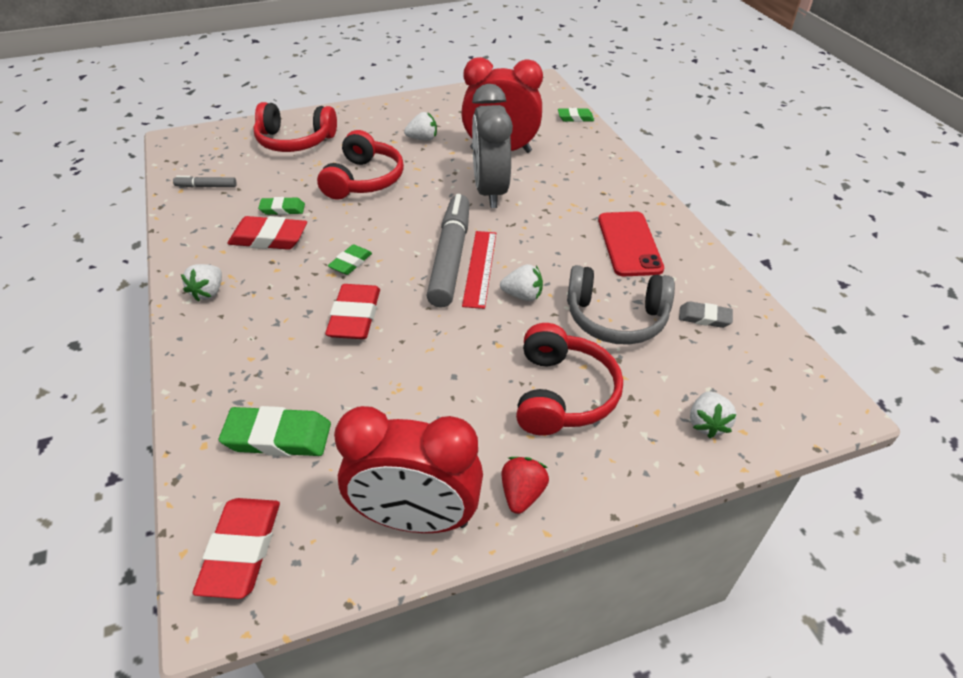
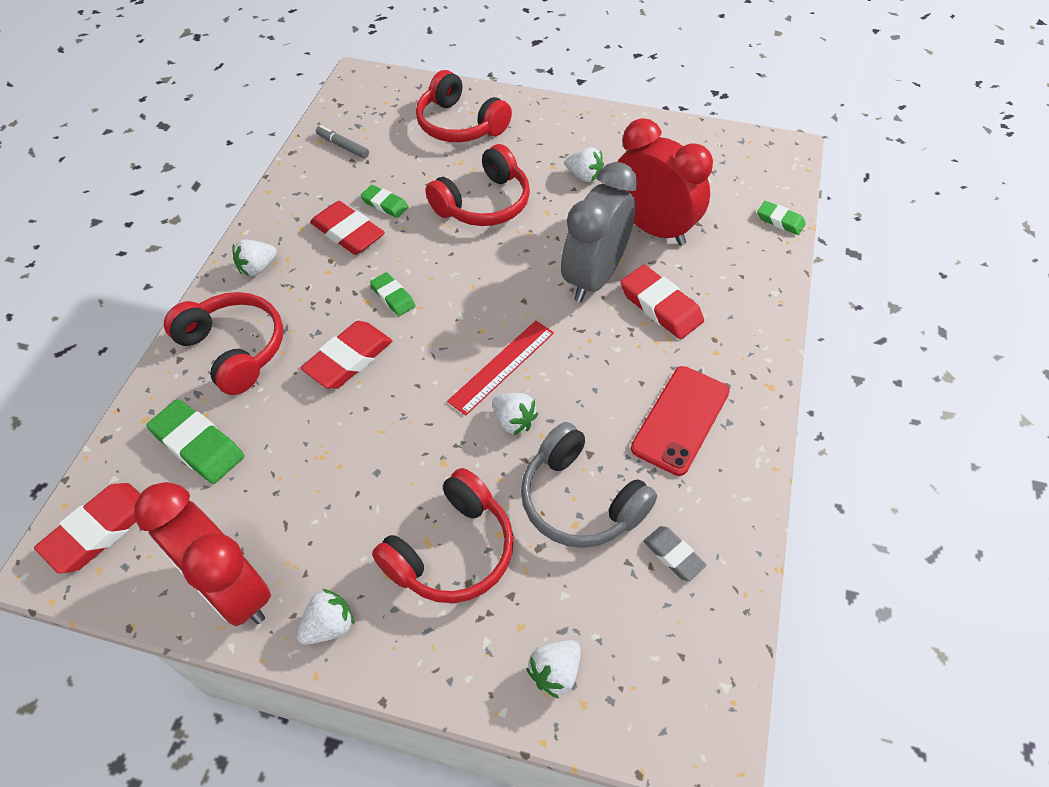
camera: 35 degrees right, 10 degrees up
green eraser [328,244,372,275] -> green eraser turned 75 degrees clockwise [370,272,416,316]
grey marker [426,194,470,308] -> none
red strawberry [502,457,549,514] -> white strawberry [297,589,354,645]
none -> red headphones [164,292,283,395]
none -> red eraser [620,265,704,339]

